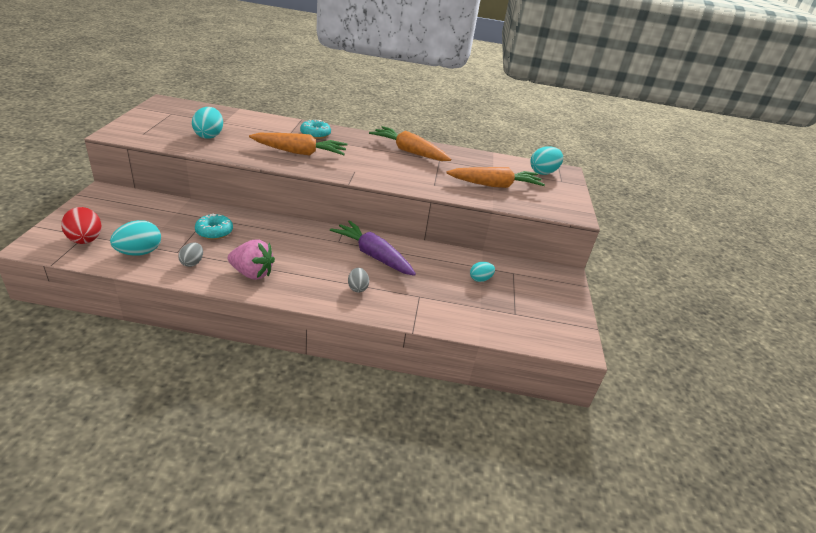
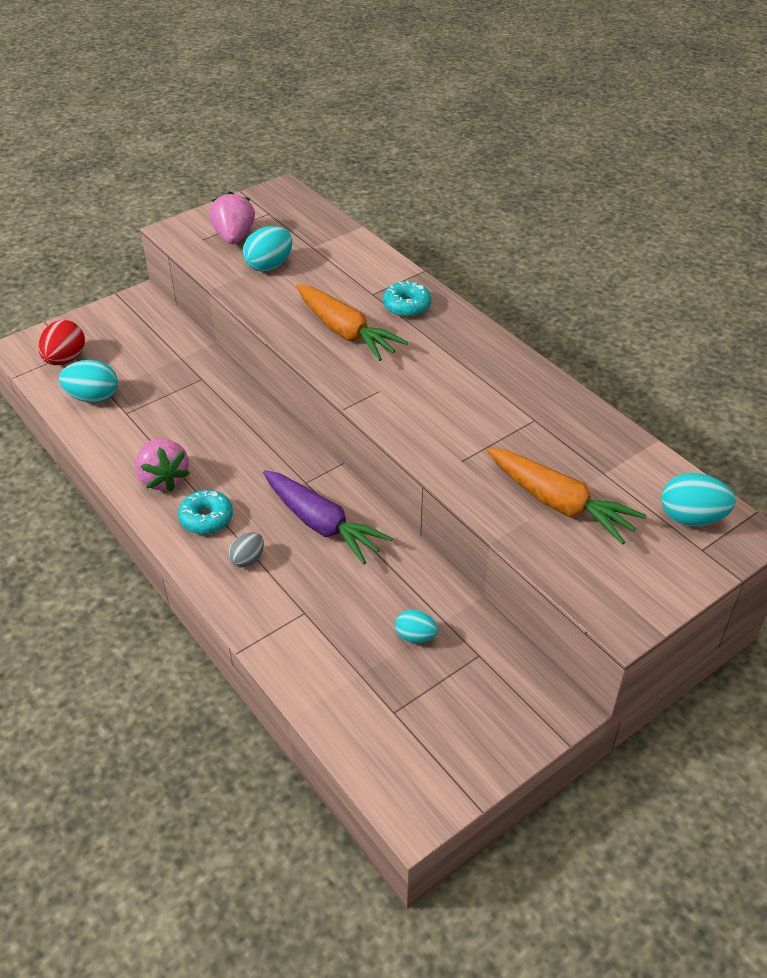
camera: 50 degrees right, 10 degrees up
grey egg [178,243,203,267] -> none
turquoise donut [195,214,233,240] -> turquoise donut moved to [178,490,233,534]
purple carrot [330,220,416,276] -> purple carrot turned 135 degrees clockwise [263,470,393,564]
orange carrot [369,126,451,161] -> none
none -> pink strawberry [209,191,255,244]

